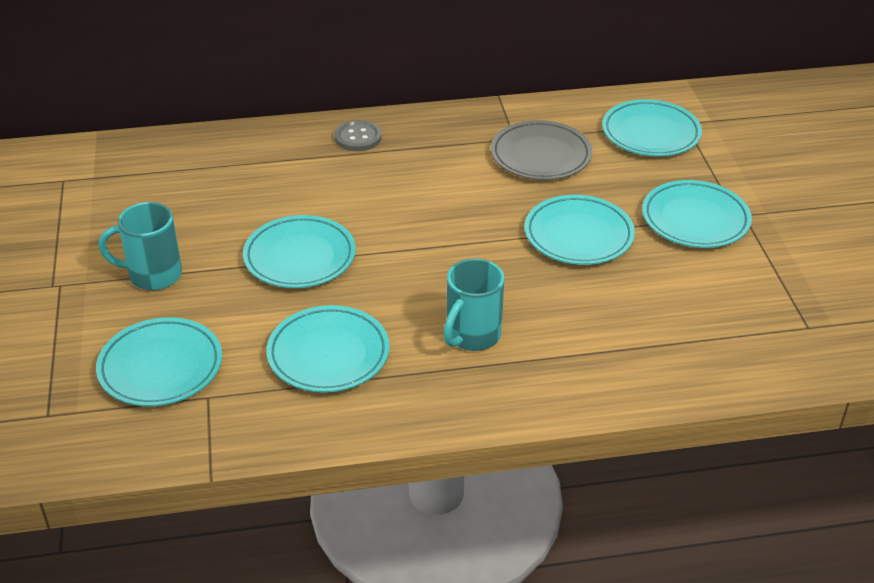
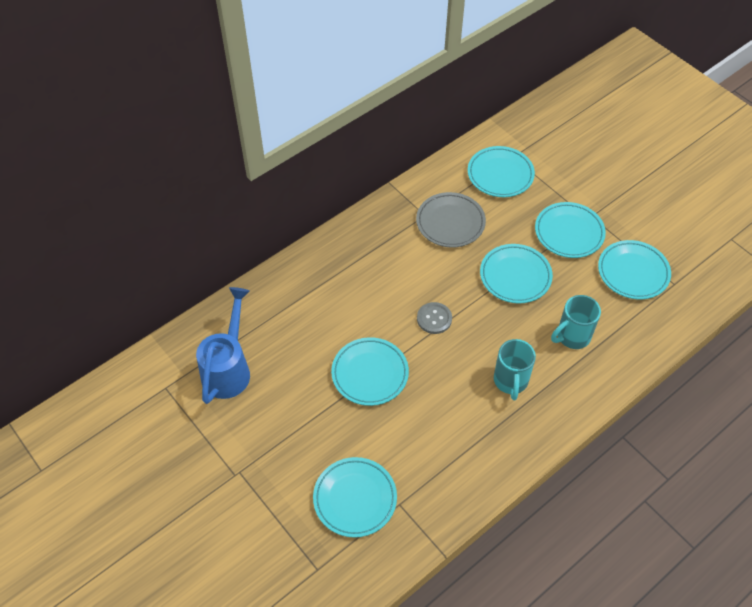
camera: 30 degrees left, 15 degrees up
turquoise mug [99,202,182,290] -> turquoise mug moved to [551,295,601,349]
turquoise plate [266,305,390,393] -> turquoise plate moved to [598,240,671,299]
grey button [335,120,382,151] -> grey button moved to [417,302,452,334]
none -> blue watering can [196,287,250,404]

